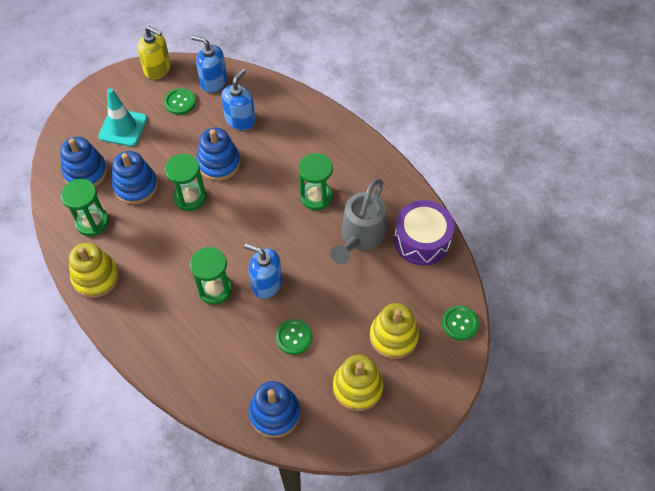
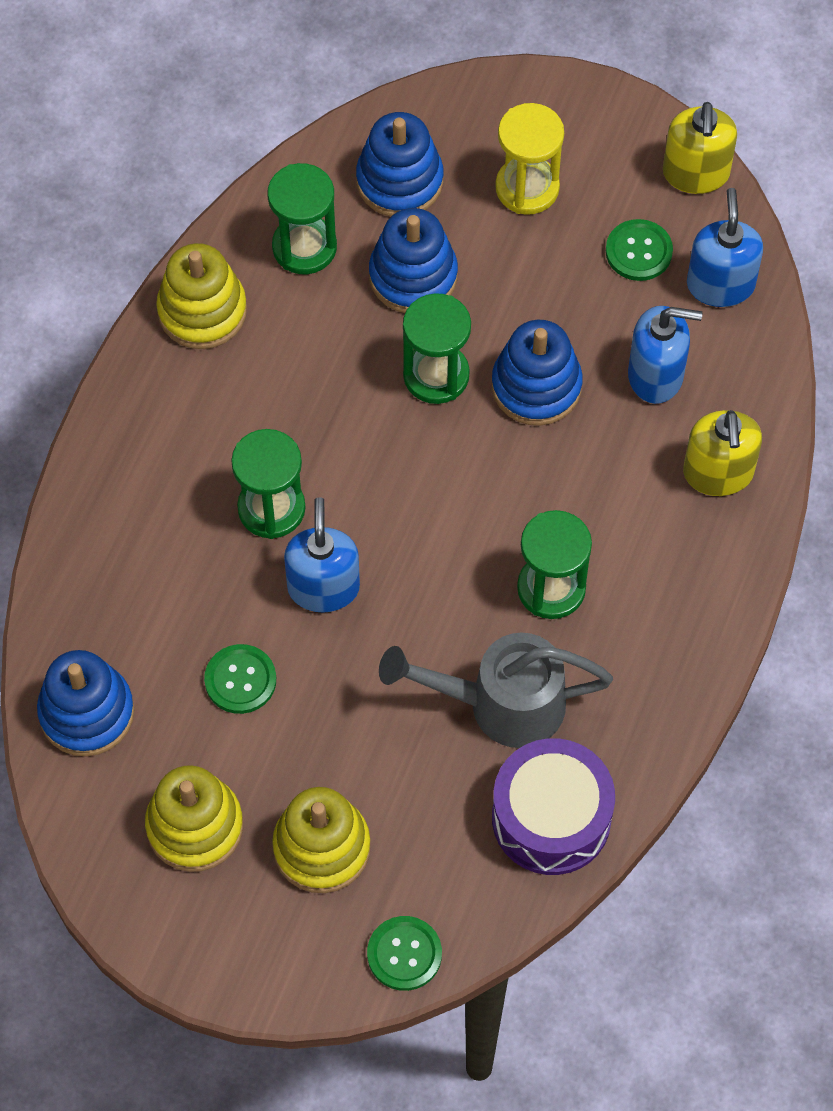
camera: 65 degrees right, 5 degrees up
turquoise traffic cone [98,88,147,146] -> yellow hourglass [495,103,564,215]
none -> yellow soap dispenser [683,410,762,496]

